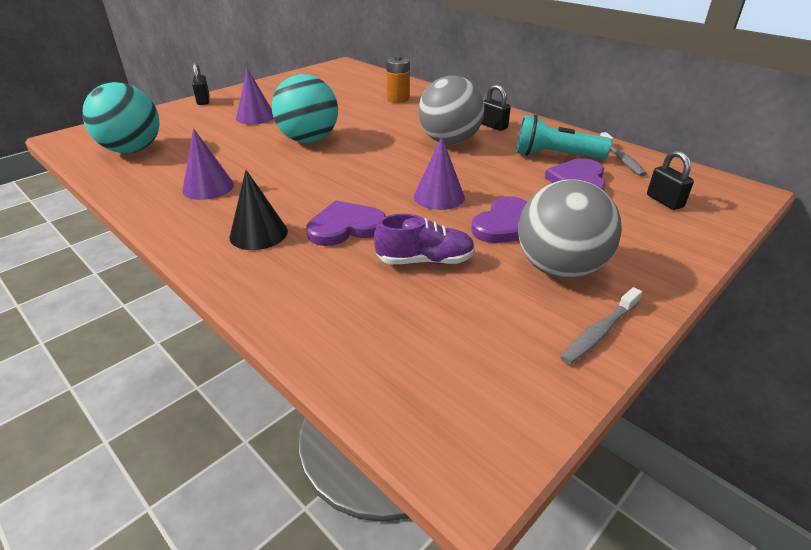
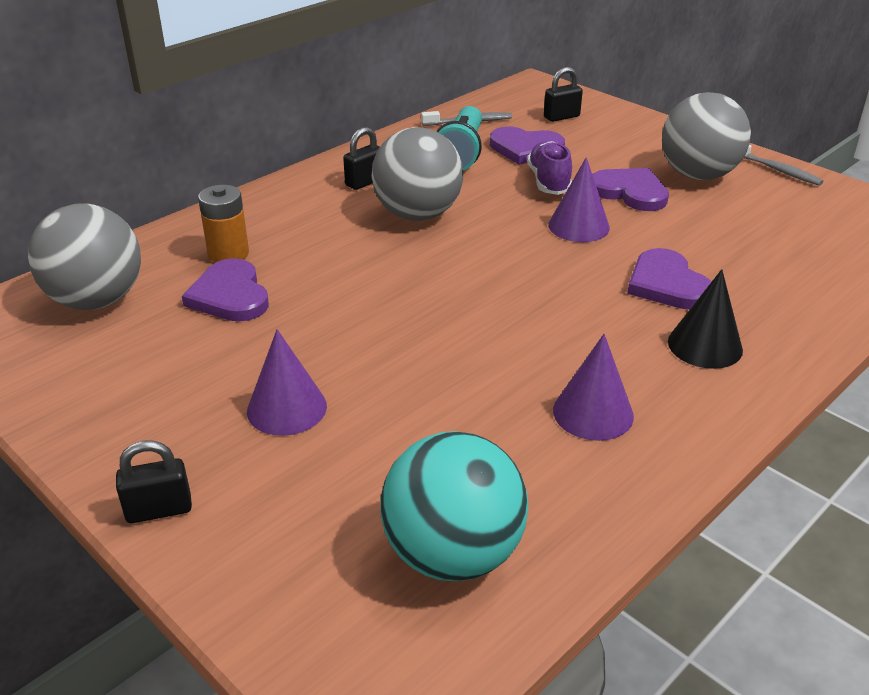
camera: 90 degrees left, 0 degrees up
turquoise ball [272,74,338,143] -> none
purple shoe [374,214,475,265] -> purple shoe moved to [527,141,572,195]
none -> grey ball [28,204,141,310]
none -> purple heart [182,258,269,322]

